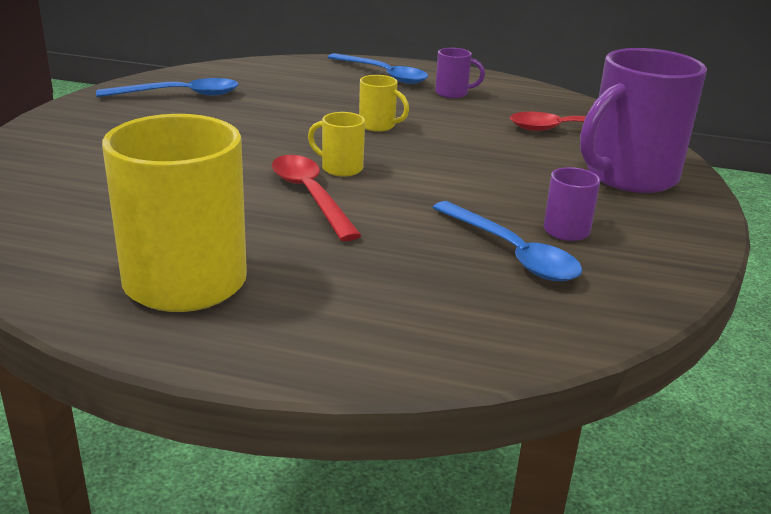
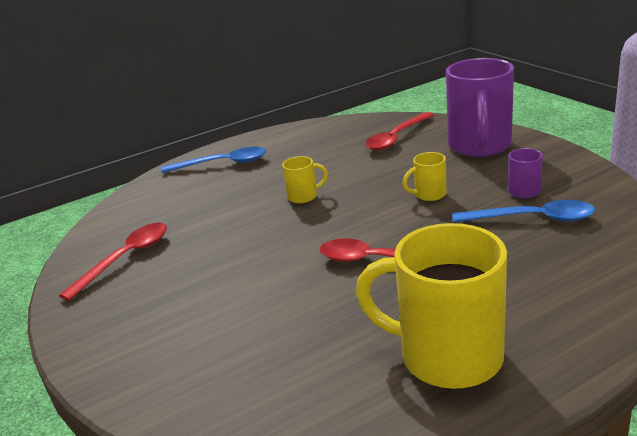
camera: 40 degrees left, 0 degrees up
blue spoon [96,78,239,97] -> red spoon [59,223,167,301]
yellow mug [308,112,365,177] -> yellow mug moved to [402,152,447,201]
purple mug [435,48,485,98] -> none

